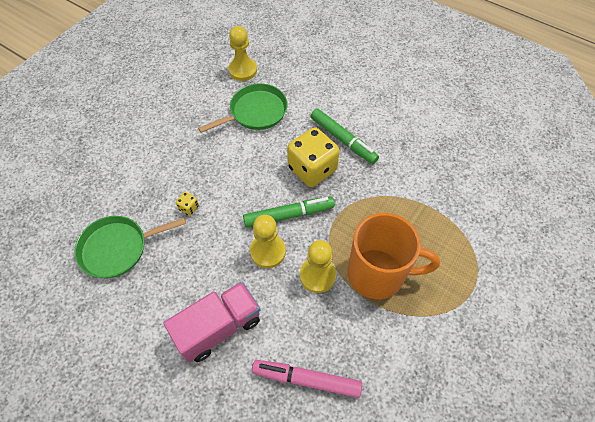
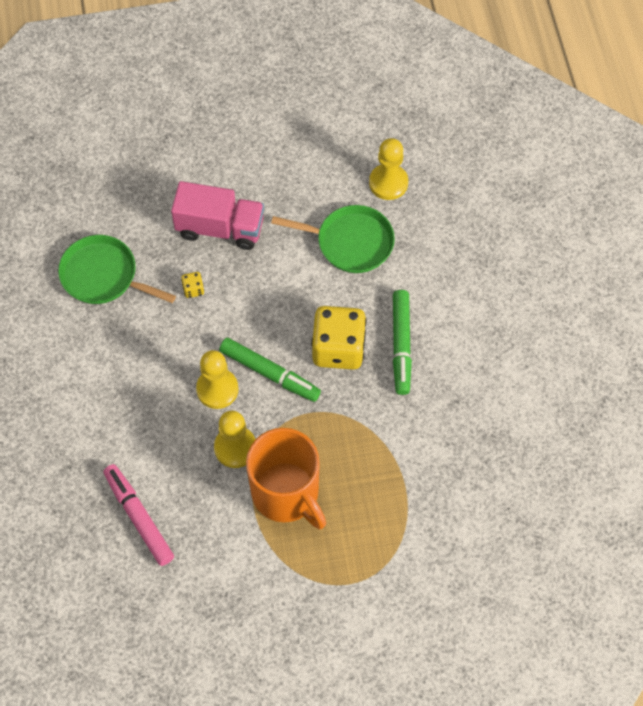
camera: 45 degrees right, 5 degrees up
pink truck [164,282,260,362] -> pink truck moved to [171,181,264,250]

